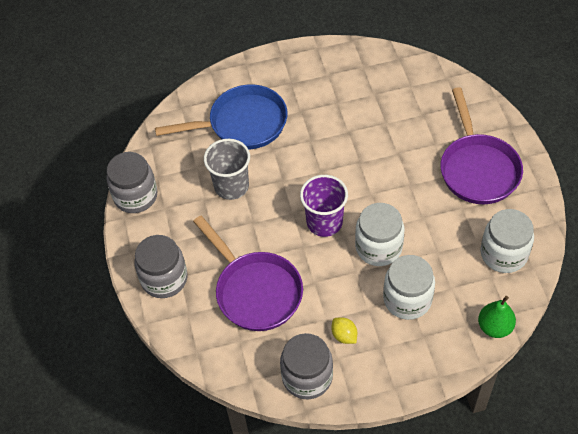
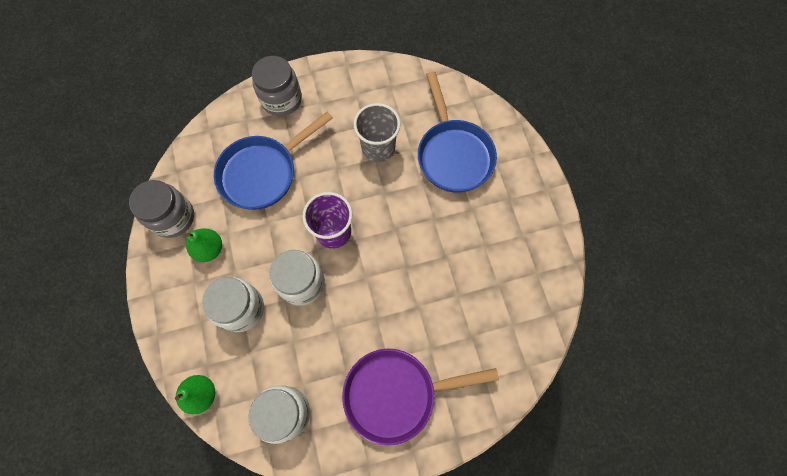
camera: 85 degrees right, 15 degrees up
grey jar [106,152,158,213] -> none
purple pan [193,216,303,331] -> blue pan [214,111,333,210]
yellow lemon [332,317,357,344] -> green pear [186,228,222,262]

